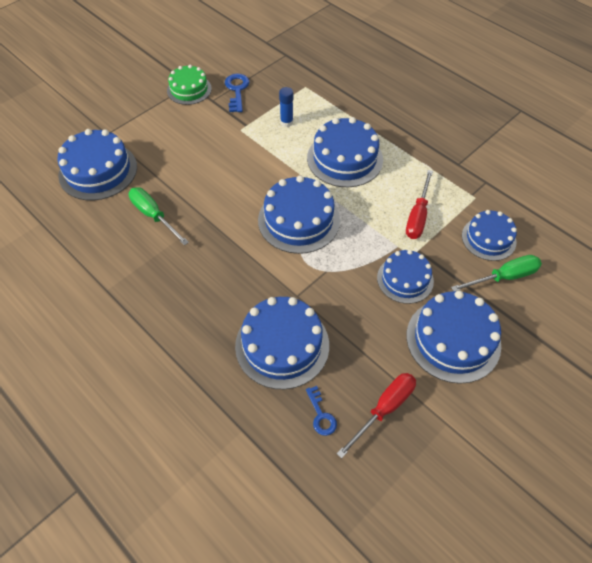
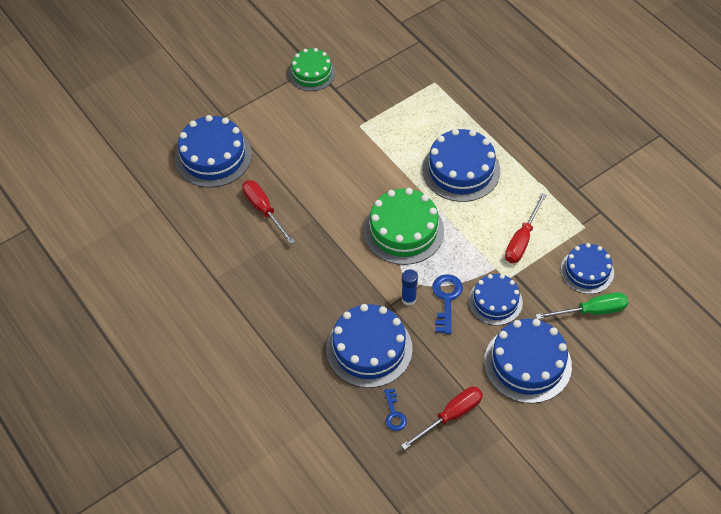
camera: 10 degrees right, 0 degrees up
green screwdriver [129,187,189,245] -> red screwdriver [242,180,295,244]
blue key [225,74,250,112] -> blue key moved to [433,274,463,334]
blue cake [258,175,340,254] -> green cake [363,188,444,265]
blue glue stick [279,87,293,127] -> blue glue stick moved to [401,269,418,306]

